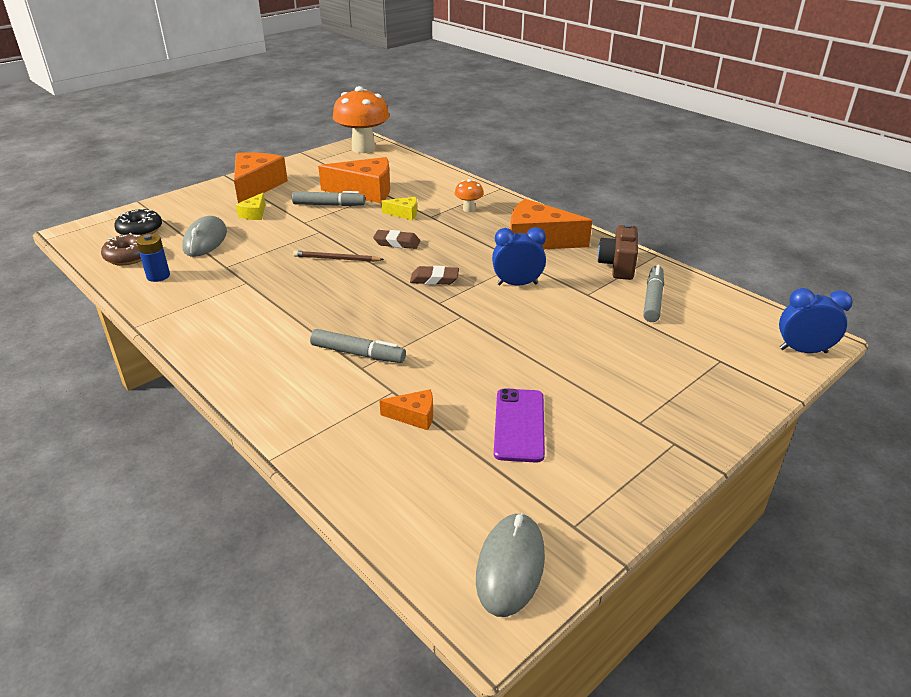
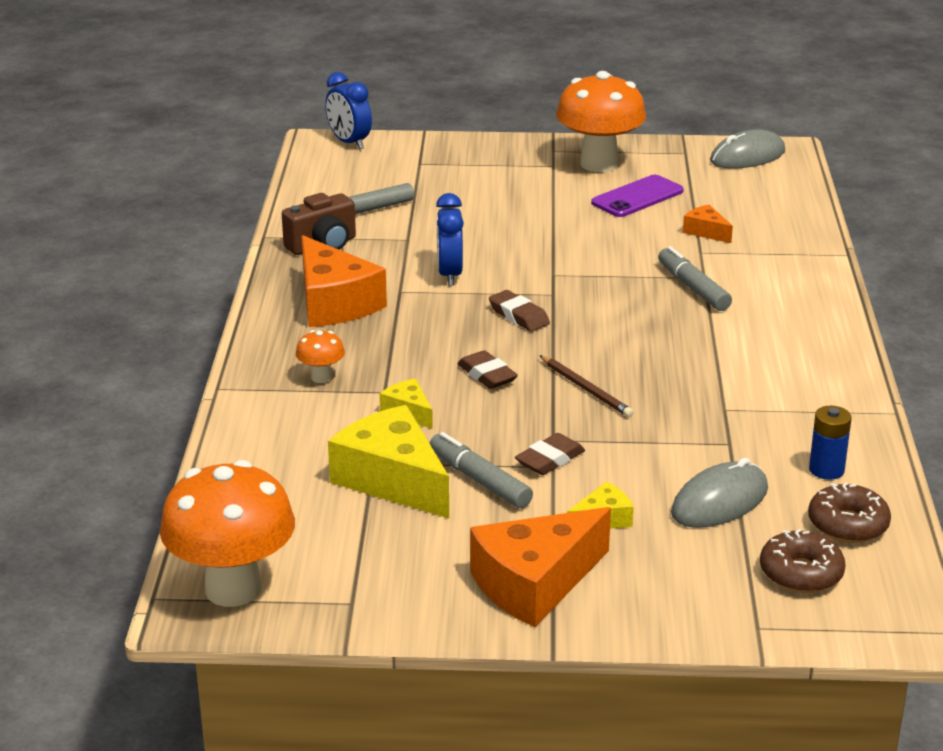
camera: 135 degrees left, 5 degrees down
black donut [114,208,162,236] -> brown donut [760,529,846,593]
orange cheese [318,157,390,203] -> yellow cheese [328,405,449,518]
blue clock [492,227,546,286] -> blue clock turned 45 degrees clockwise [436,193,464,286]
none -> brown eraser [515,433,585,475]
none -> orange mushroom [556,71,646,172]

